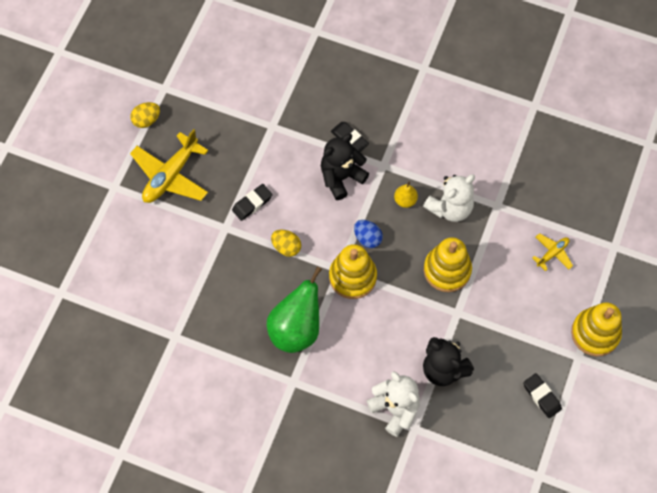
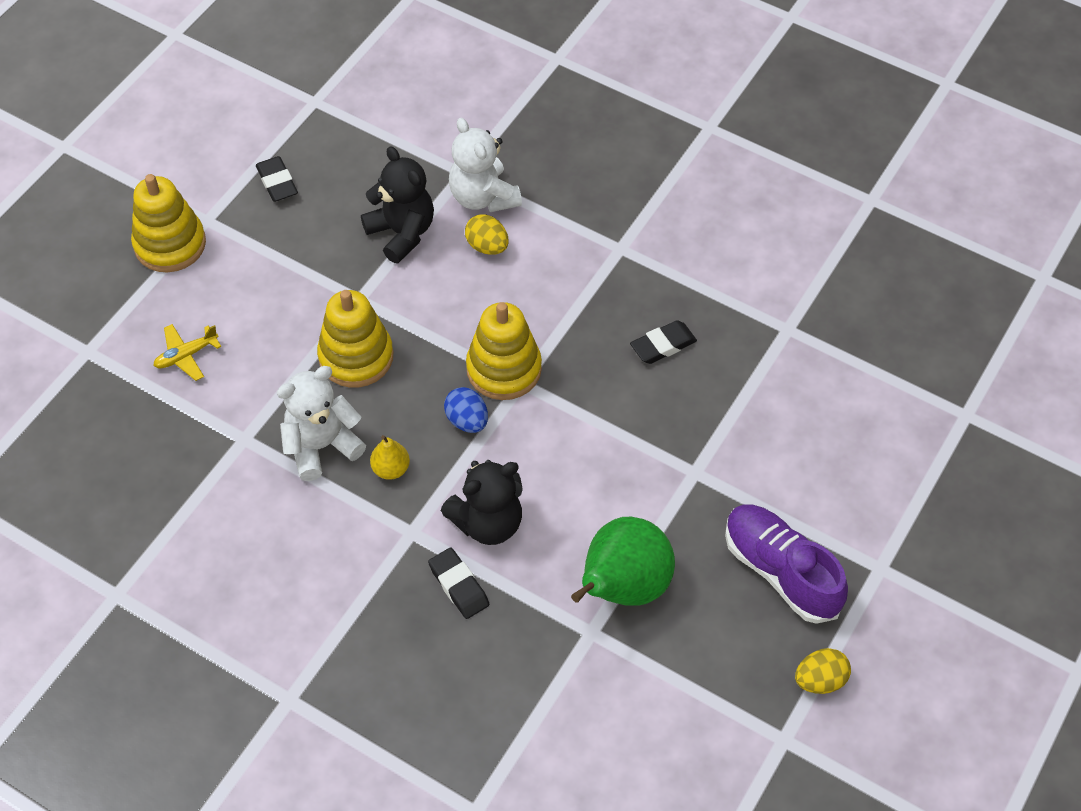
camera: 170 degrees left, 10 degrees down
yellow plane [130,129,208,203] -> purple shoe [725,505,848,624]
black eraser [232,184,273,221] -> black eraser moved to [630,320,697,364]
green pear [267,266,322,353] -> green pear moved to [571,517,675,606]
yellow egg [271,230,301,257] -> yellow egg moved to [465,214,509,255]

